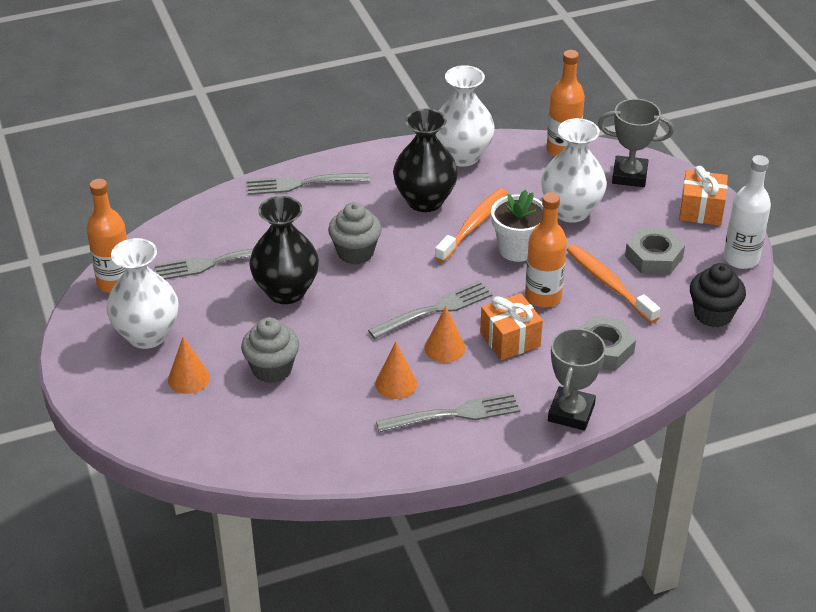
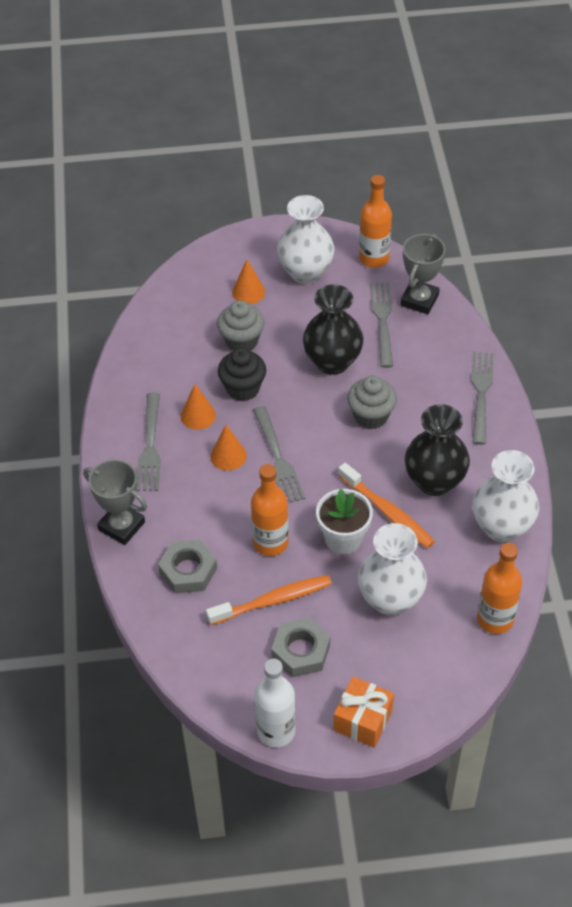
camera: 105 degrees right, 10 degrees up
orange gift [480,293,543,360] -> none
grey trophy [598,99,674,187] -> grey trophy moved to [400,234,445,314]
black cupcake [690,263,746,327] -> black cupcake moved to [218,348,266,401]

